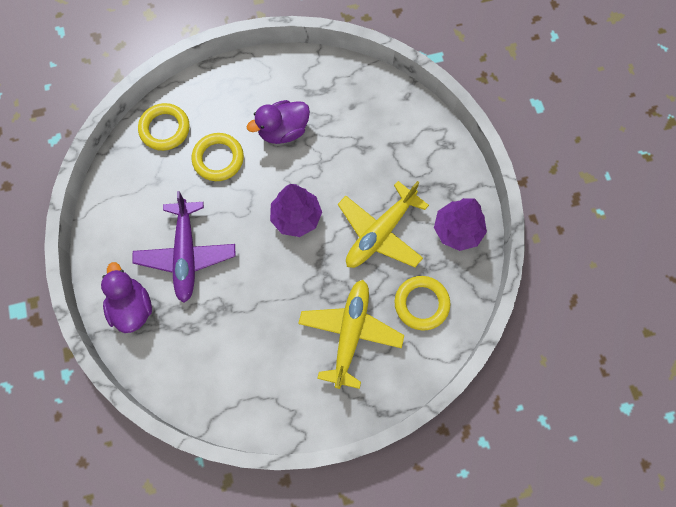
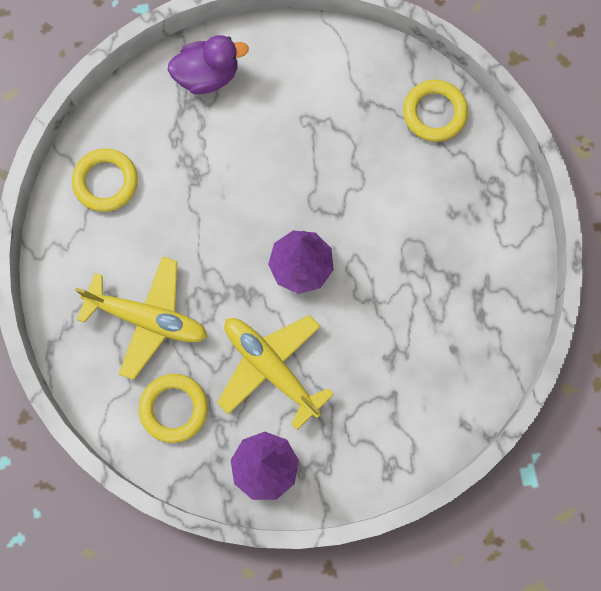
camera: 95 degrees right, 5 degrees up
purple plane [132,191,236,303] -> none
yellow ring [192,133,244,181] -> yellow ring moved to [72,148,138,212]
purple duck [247,100,310,144] -> none

